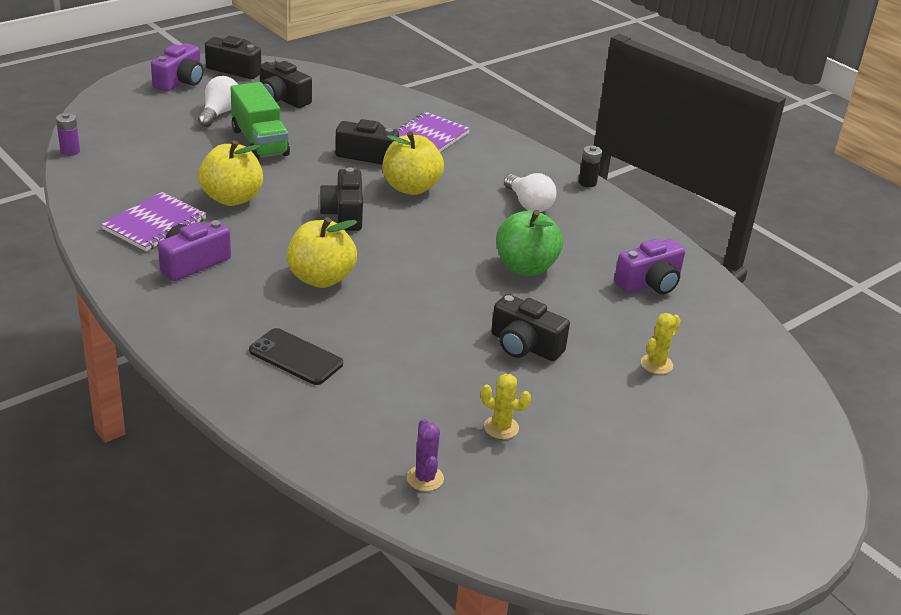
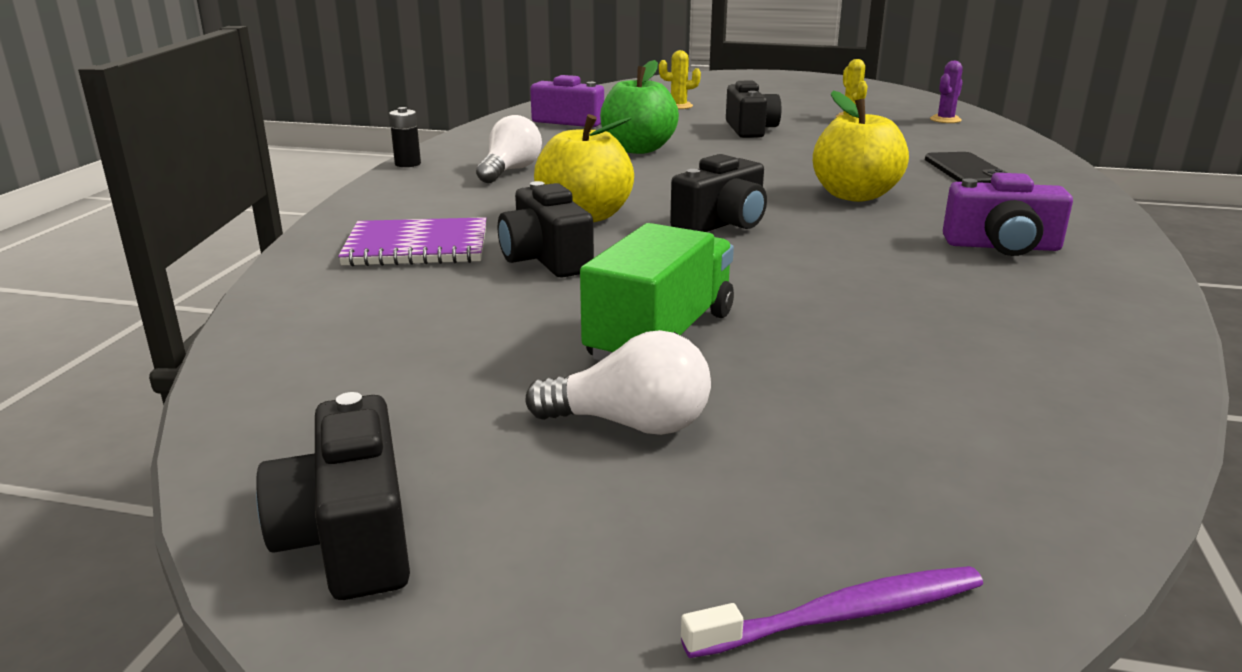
camera: 125 degrees left, 10 degrees down
purple battery [56,113,80,156] -> none
purple notebook [101,192,206,251] -> none
purple camera [151,43,203,92] -> none
white light bulb [198,76,238,127] -> white light bulb turned 150 degrees counterclockwise [525,330,711,435]
yellow apple [198,140,263,206] -> none
black camera [260,59,312,108] -> none
none -> purple toothbrush [681,566,983,658]

